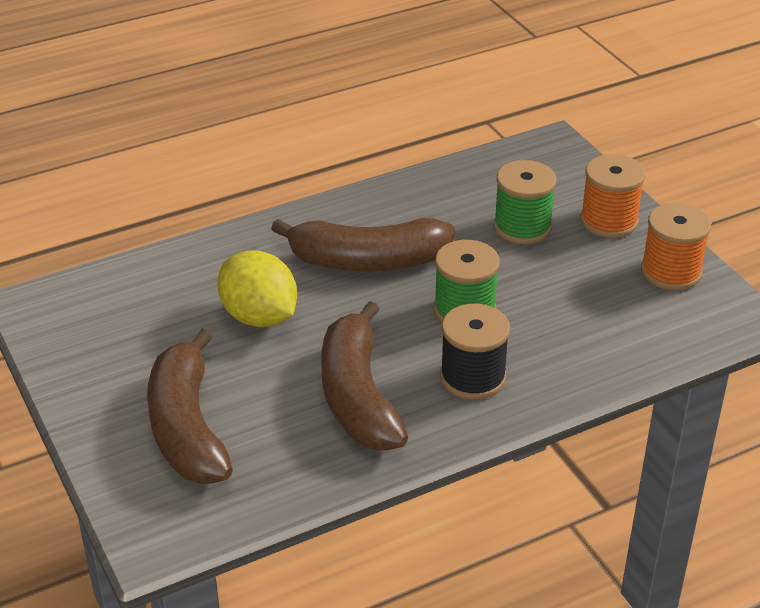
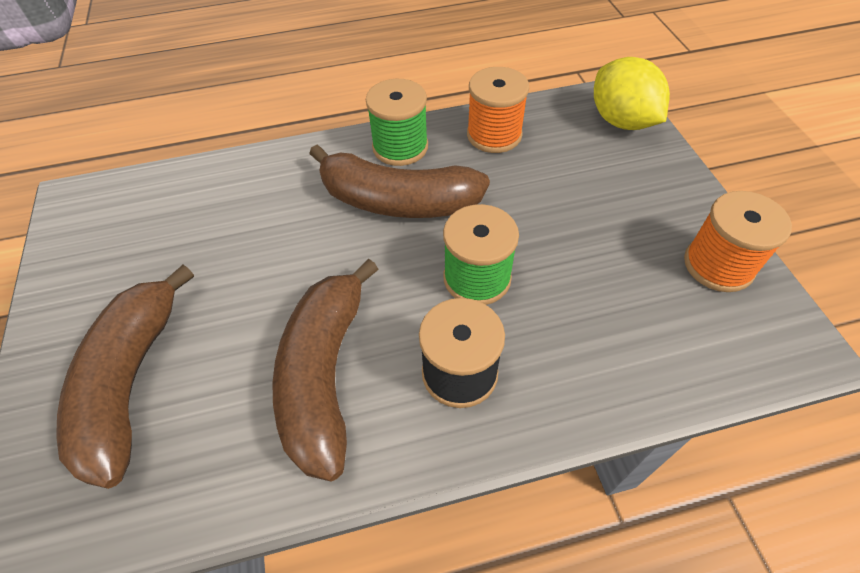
camera: 15 degrees right, 15 degrees up
yellow lemon [218,250,297,327] -> yellow lemon moved to [594,57,670,130]
green spool [494,160,556,244] -> green spool moved to [366,79,428,166]
orange spool [580,154,646,238] -> orange spool moved to [467,67,529,153]

